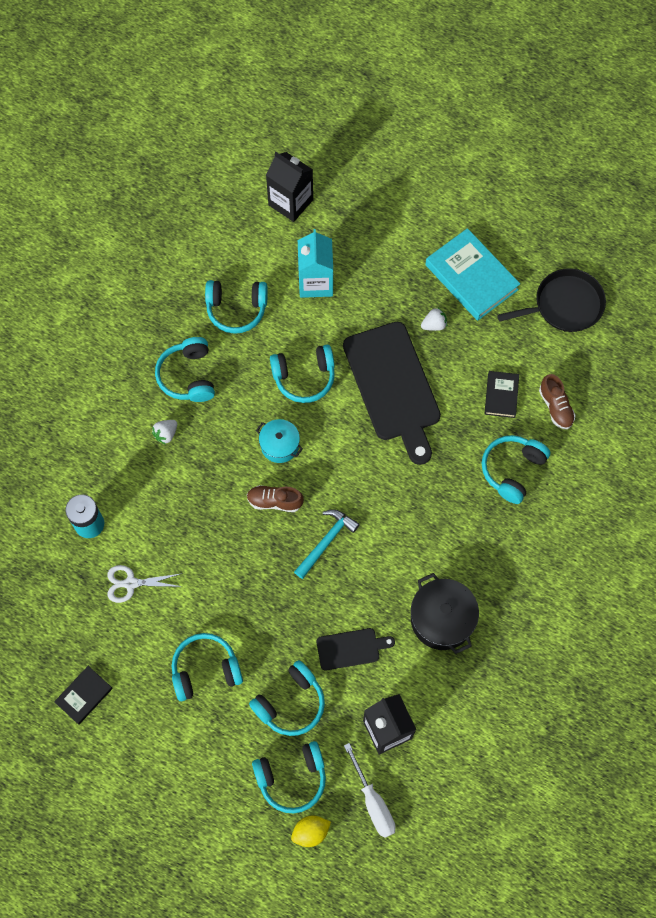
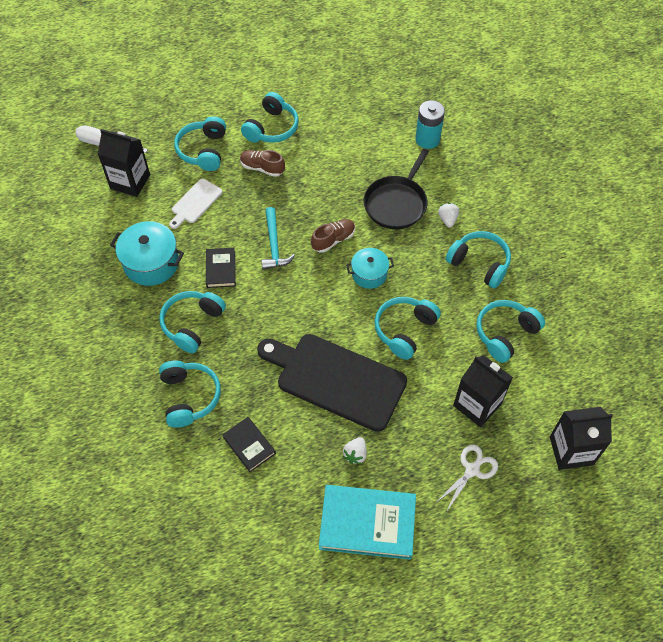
camera: 135 degrees right, 10 degrees down
black book [54,666,113,725] -> black book moved to [206,248,236,288]
white scissors [107,565,182,603] -> white scissors moved to [435,445,498,512]
turquoise headphones [252,741,326,814] -> turquoise headphones moved to [159,291,226,353]
yellow lemon [291,816,331,847] -> none
turquoise carton [298,229,333,298] -> black carton [453,355,513,427]
black cutting board [317,628,395,671] -> white cutting board [169,179,222,229]
black pot [411,573,479,654] -> turquoise pot [110,221,184,286]
black pan [497,268,606,332] -> black pan moved to [363,149,429,229]
brown shoe [539,374,576,429] -> brown shoe moved to [240,150,285,177]

